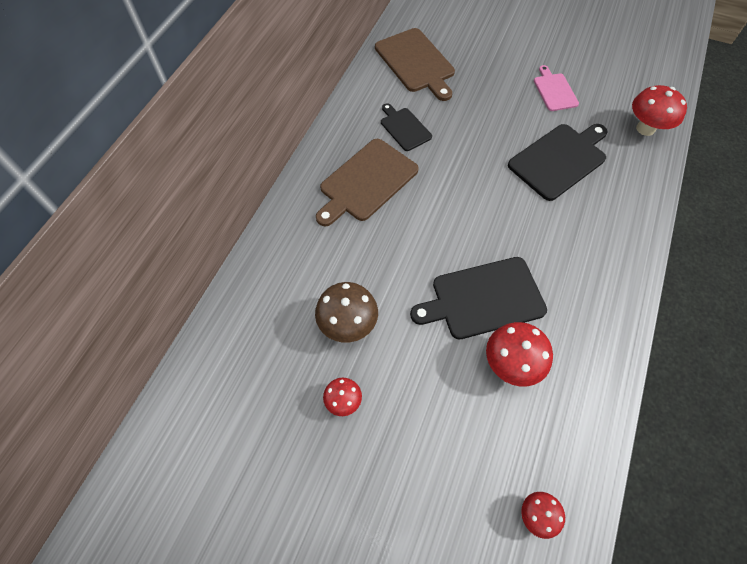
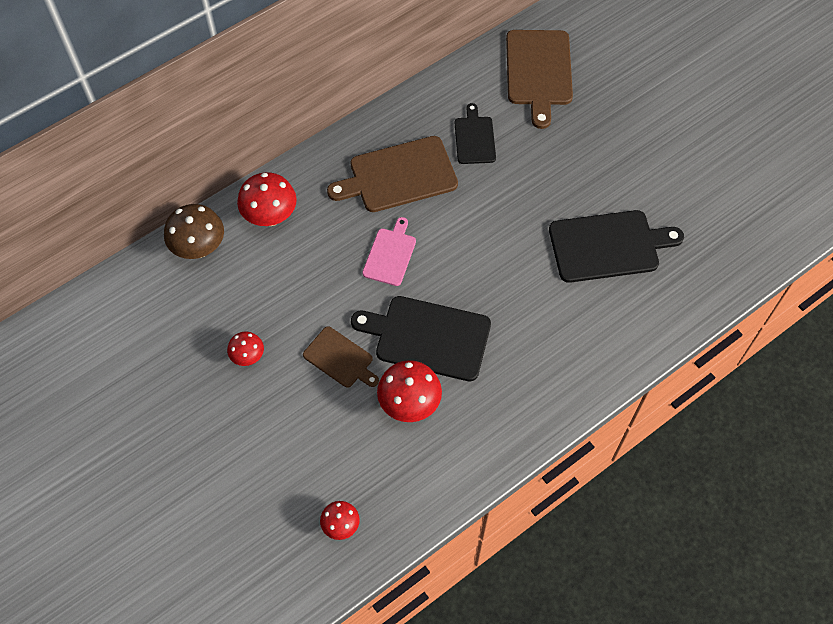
camera: 30 degrees right, 0 degrees up
brown mushroom [315,282,378,342] -> brown mushroom moved to [164,204,224,259]
pink cutting board [534,65,579,111] -> pink cutting board moved to [362,217,416,286]
red mushroom [632,85,687,136] -> red mushroom moved to [237,172,297,226]
none -> brown cutting board [303,326,379,388]

